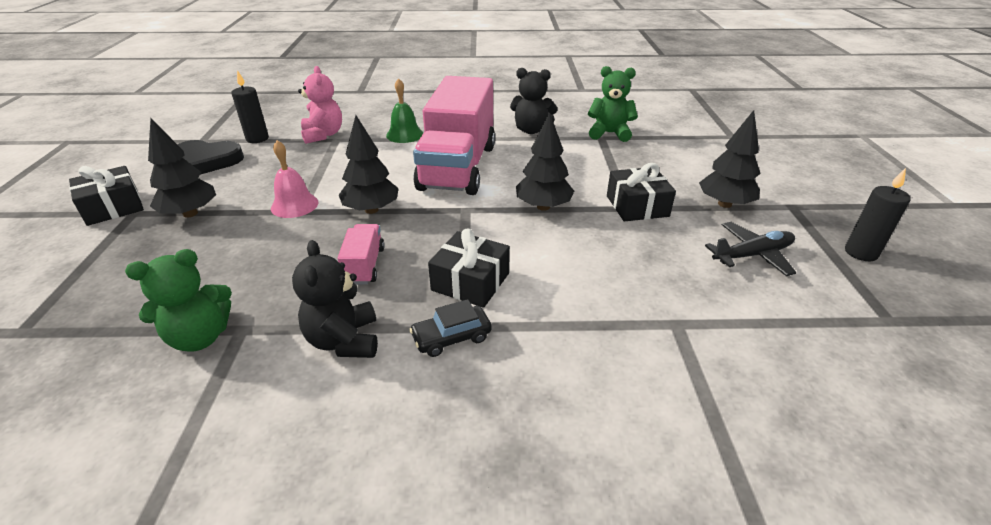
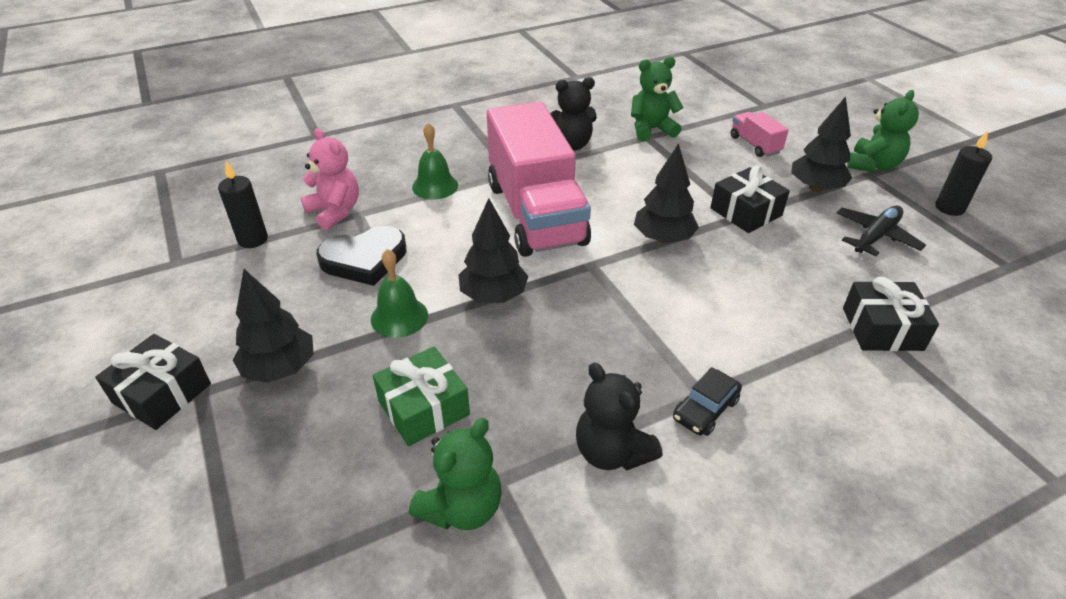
camera: 25 degrees left, 5 degrees up
black heart [177,140,244,175] -> black heart moved to [317,226,407,286]
pink bell [271,140,318,218] -> green bell [371,249,428,338]
pink truck [337,224,385,285] -> pink truck moved to [731,112,789,157]
black gift [428,228,510,308] -> black gift moved to [843,277,939,351]
none -> green gift [373,347,470,446]
none -> green teddy bear [847,90,919,172]

